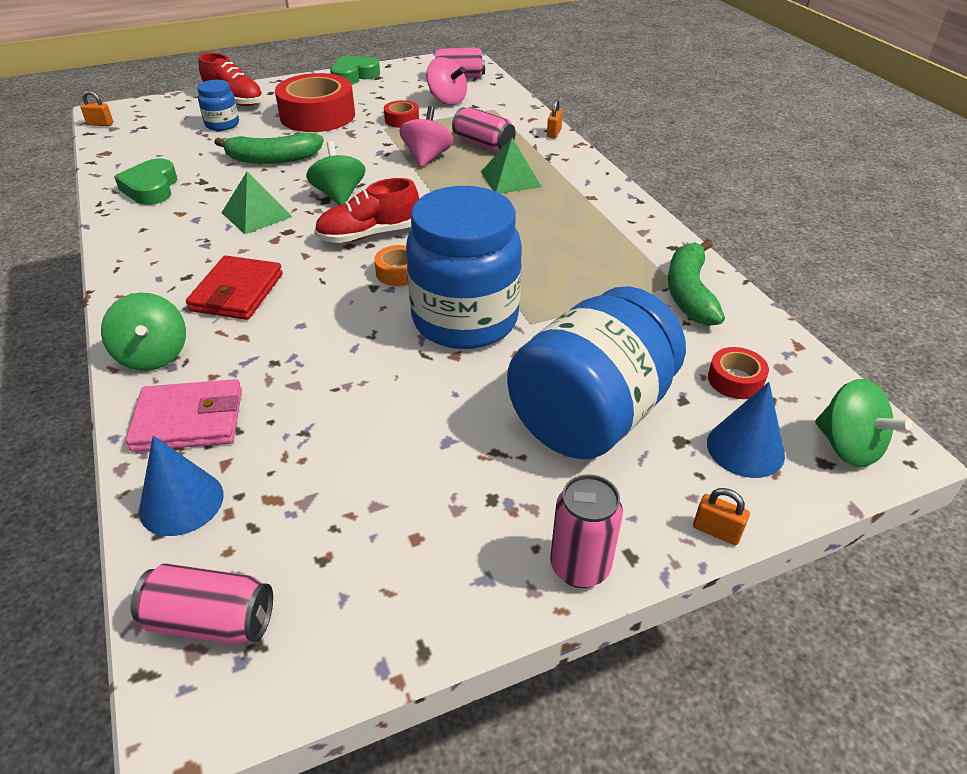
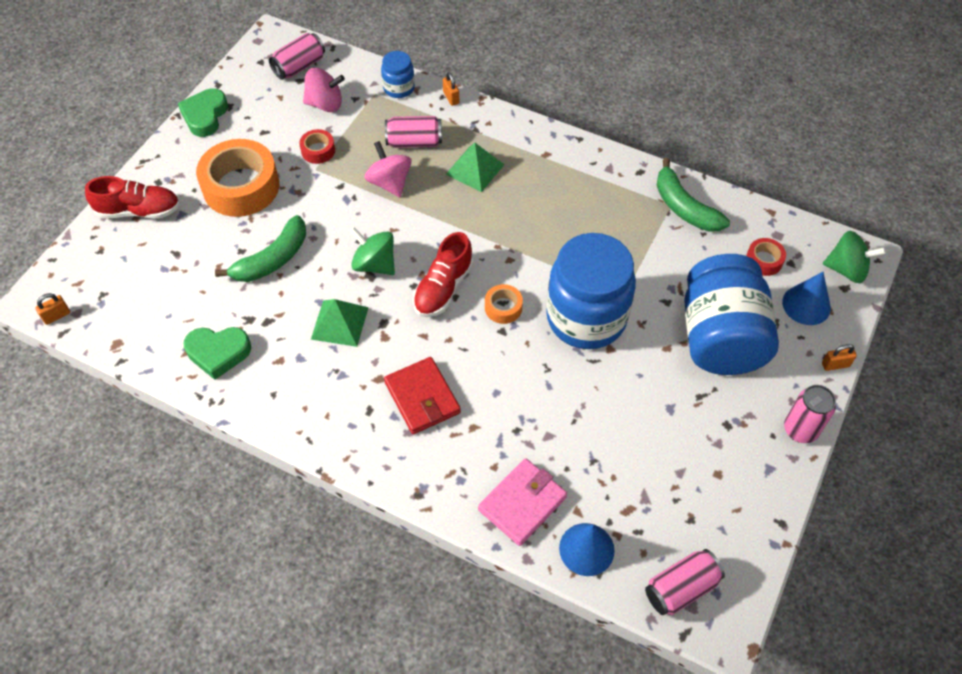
camera: 40 degrees left, 15 degrees up
green spinning top [101,293,186,371] -> none
green heart [114,158,177,205] -> green heart turned 45 degrees counterclockwise [183,327,251,380]
blue jar [197,80,239,131] -> blue jar moved to [381,51,415,98]
red tape [275,73,355,132] -> orange tape [196,139,279,217]

